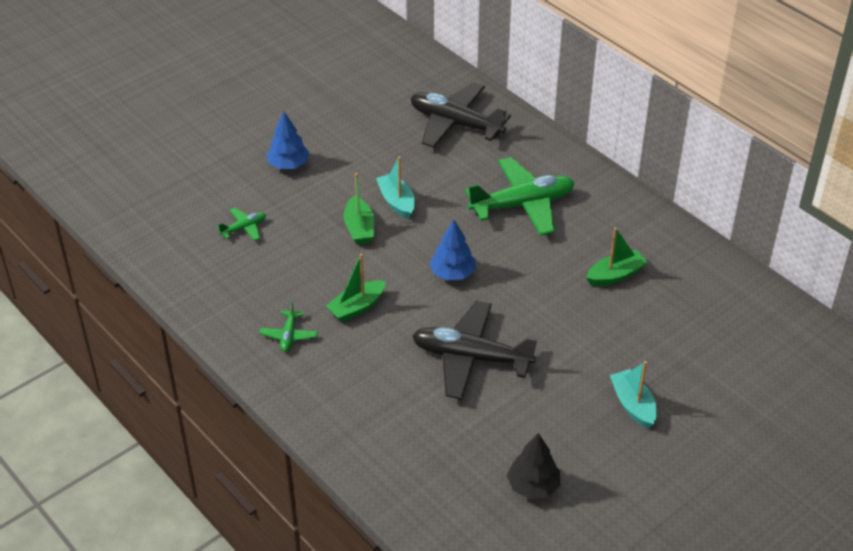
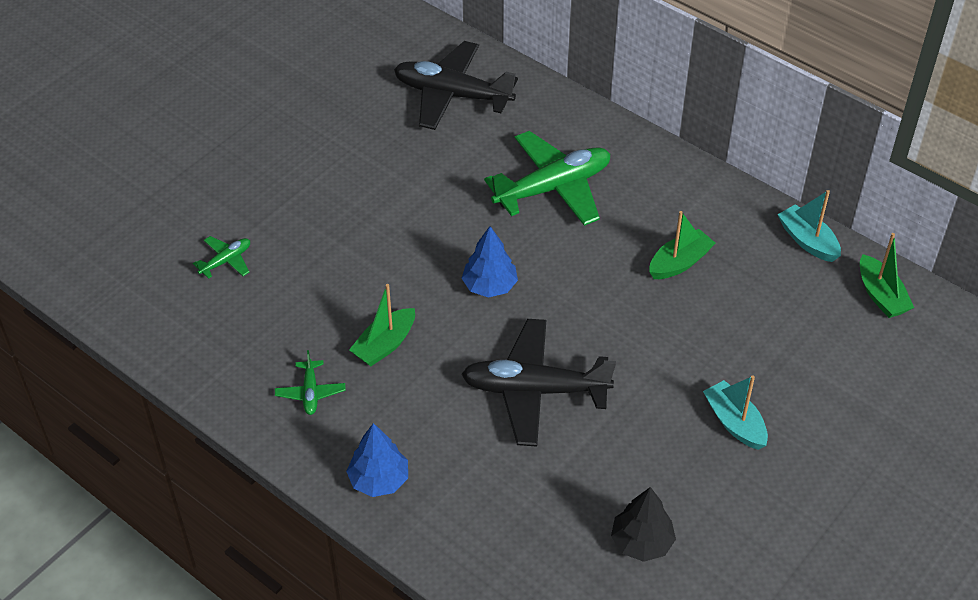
camera: 10 degrees left, 5 degrees up
blue tree [266,111,310,169] -> blue tree moved to [346,423,408,497]
green boat [344,173,374,245] -> green boat moved to [860,233,914,318]
turquoise boat [376,156,415,219] -> turquoise boat moved to [778,190,841,262]

